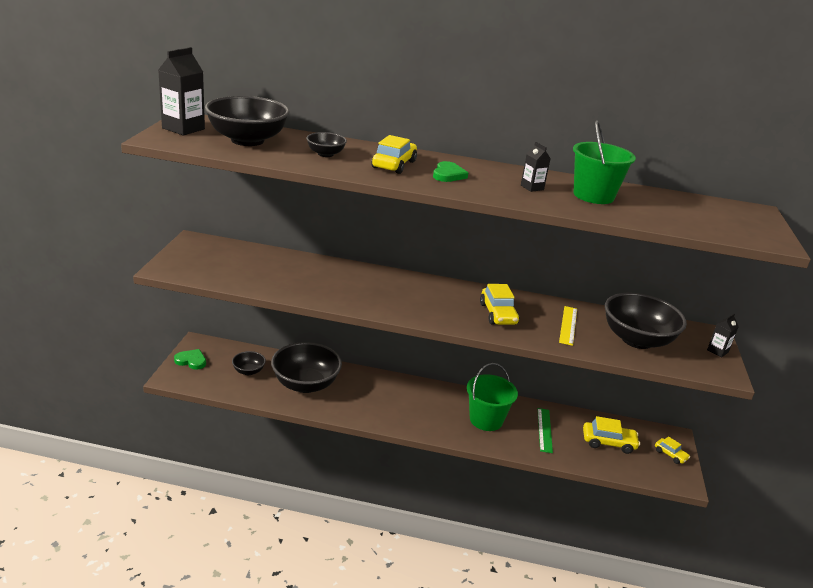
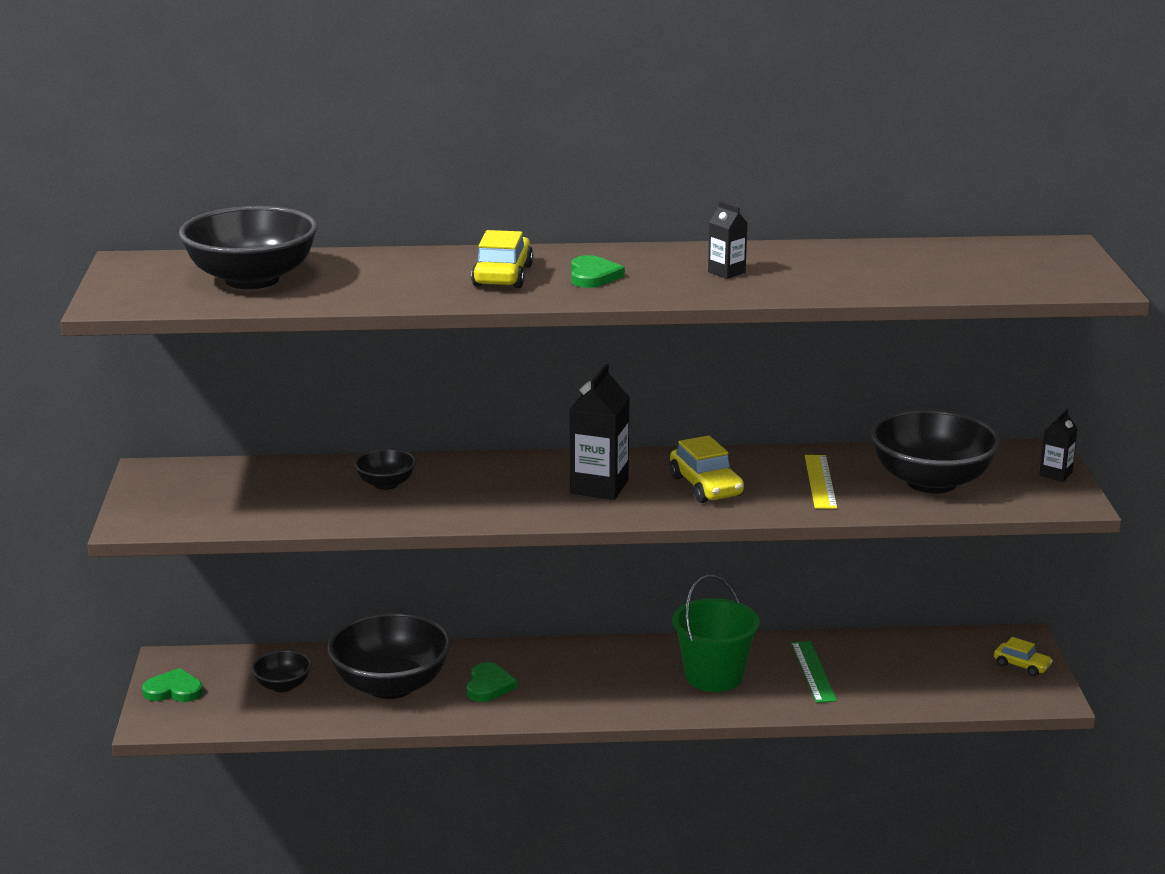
camera: 10 degrees left, 5 degrees down
black carton [158,47,205,135] -> black carton moved to [570,364,630,500]
black bowl [306,132,347,157] -> black bowl moved to [354,449,416,490]
green bucket [573,120,636,204] -> none
yellow car [583,416,640,454] -> none
none -> green heart [467,662,517,702]

